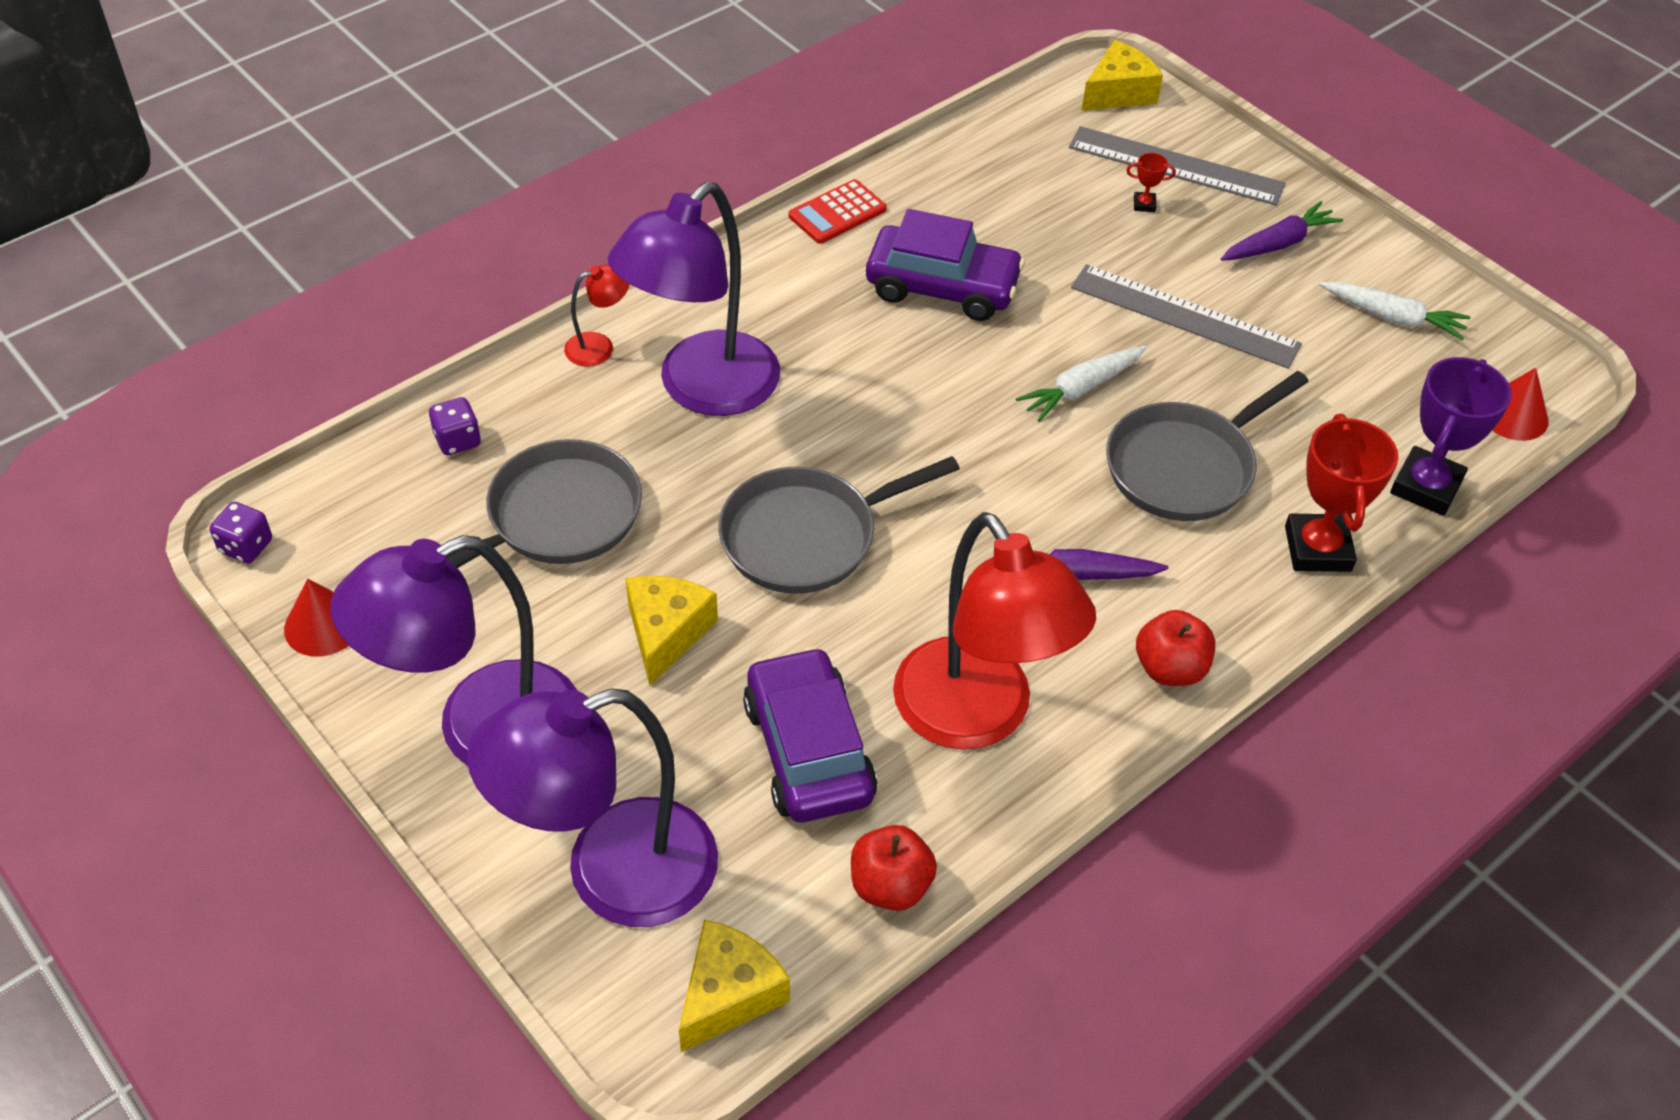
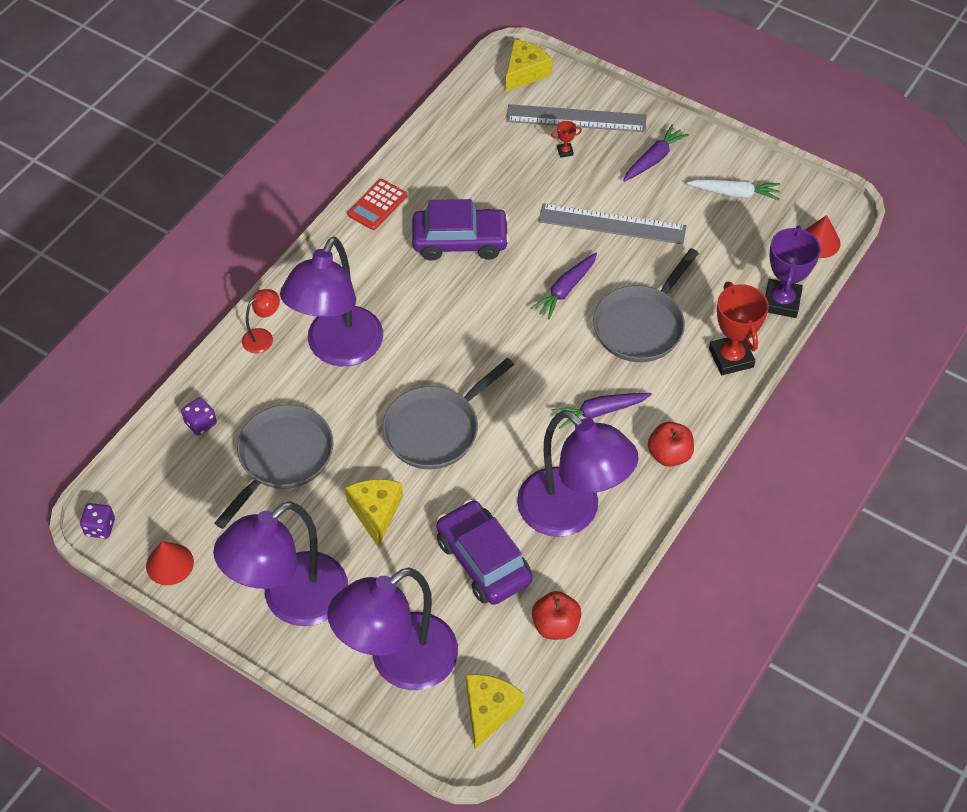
camera: 15 degrees left, 5 degrees up
red lamp [893,512,1096,750] -> purple lamp [517,410,639,537]
white carrot [1016,346,1146,422] -> purple carrot [531,253,597,319]

